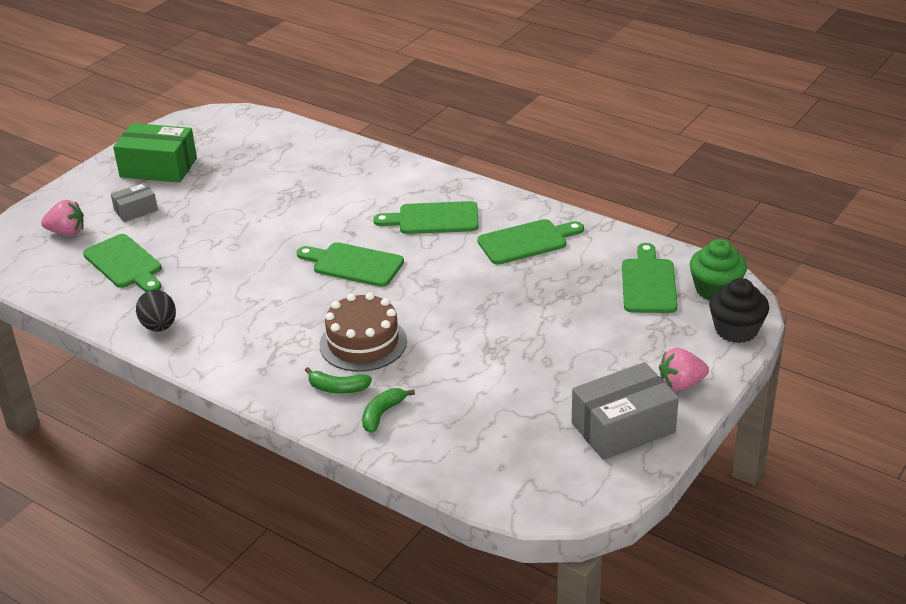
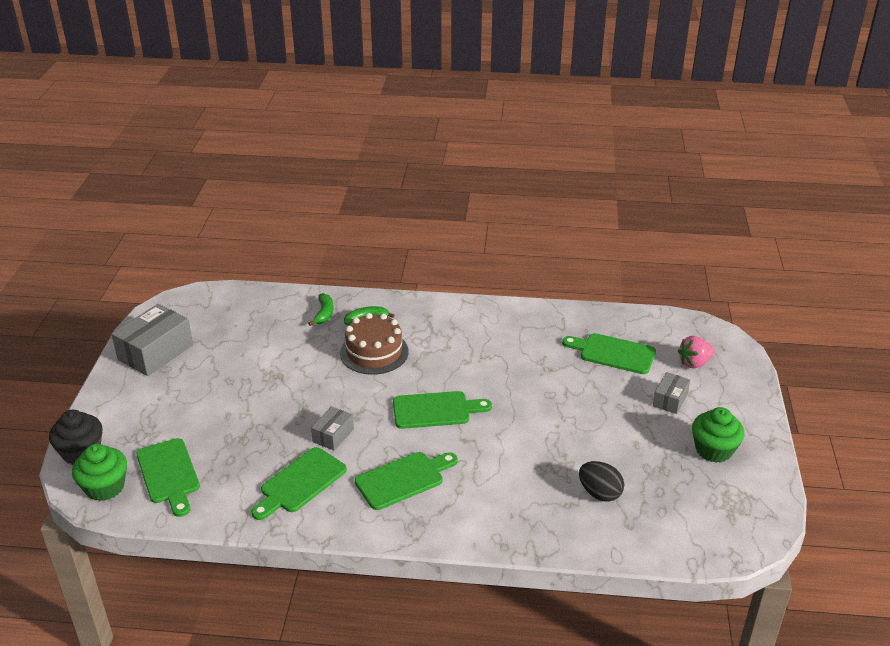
camera: 150 degrees right, 0 degrees up
green box [113,123,197,183] -> green cupcake [692,407,744,463]
black egg [136,290,176,332] -> black egg moved to [579,461,624,502]
pink strawberry [659,348,709,391] -> none
none -> grey box [311,406,354,451]

